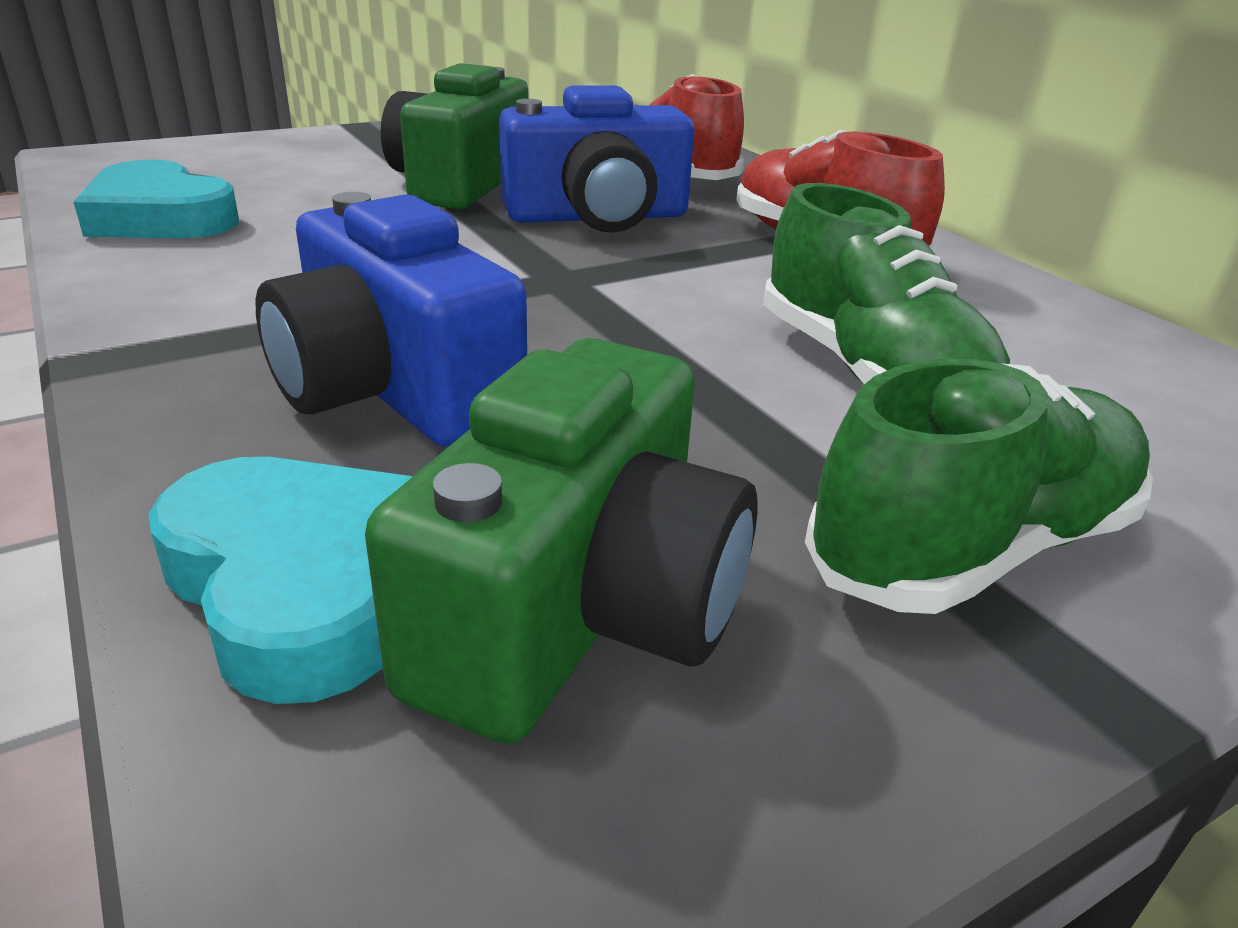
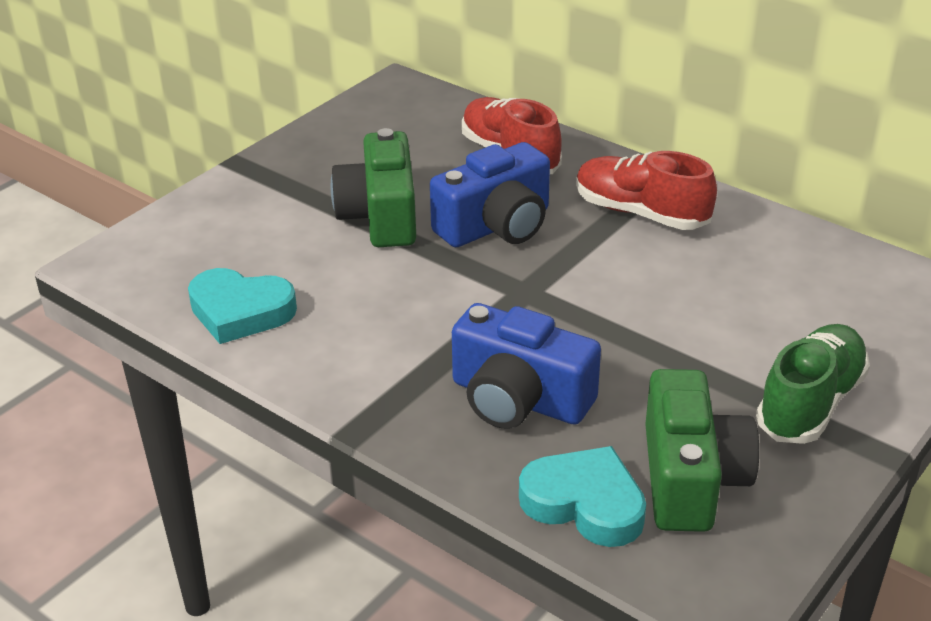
camera: 20 degrees left, 5 degrees up
green shoe [763,183,1010,384] -> none

